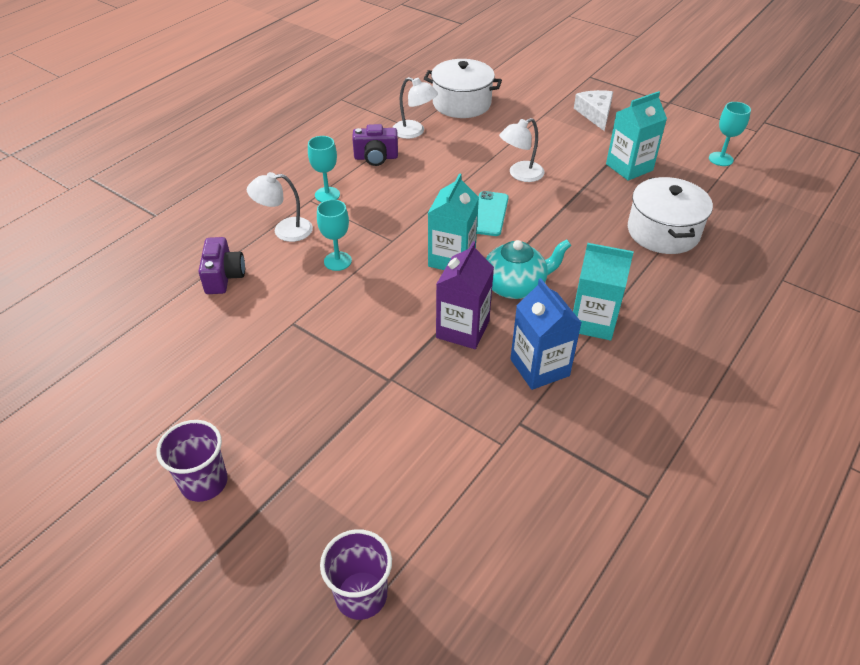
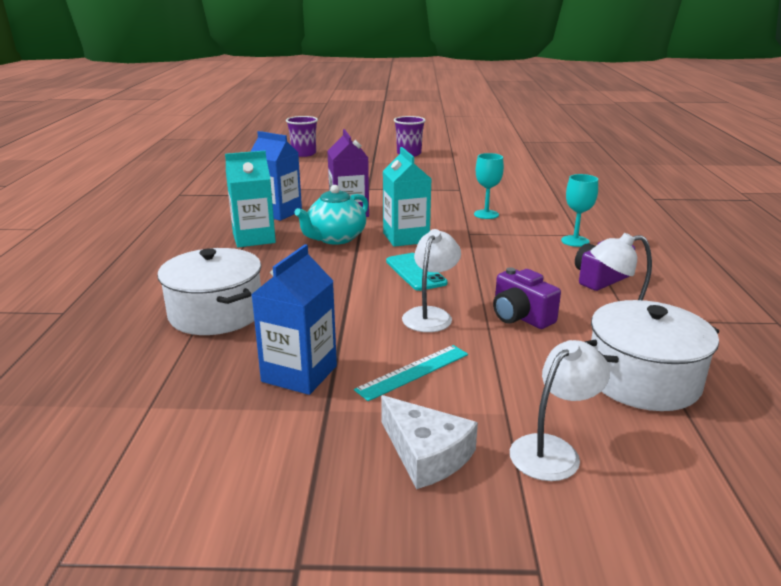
camera: 145 degrees right, 20 degrees down
purple camera [199,237,245,294] -> purple camera moved to [493,267,561,329]
white lamp [247,172,313,242] -> white lamp moved to [510,340,610,481]
turquoise carton [606,91,667,181] -> blue carton [251,244,337,395]
turquoise goblet [709,102,751,166] -> none
none -> turquoise ruler [354,345,468,401]

